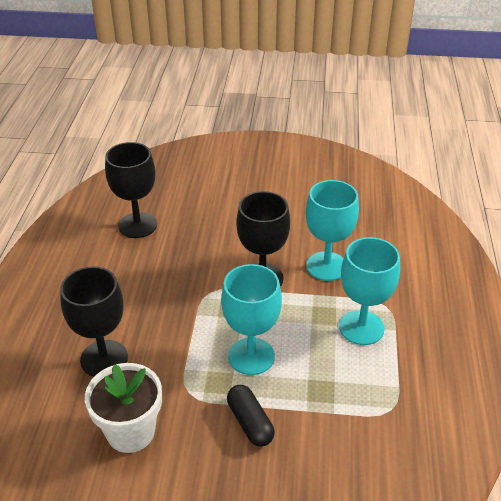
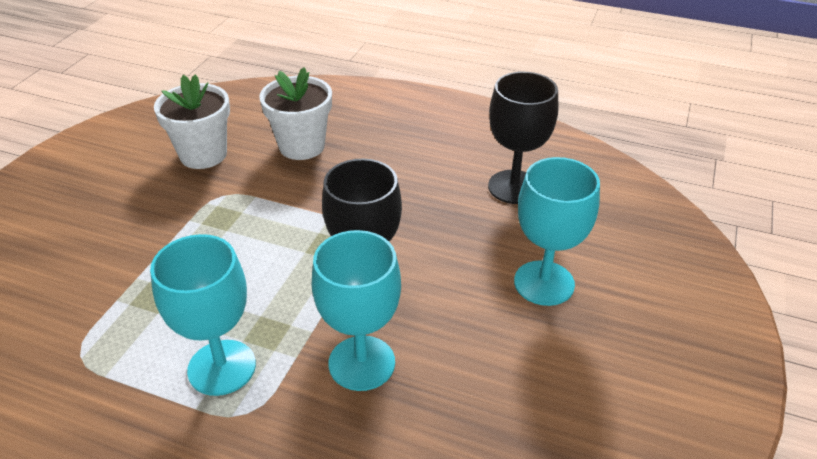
camera: 105 degrees right, 0 degrees up
black goblet [60,266,128,377] -> white flower pot [259,67,332,160]
turquoise goblet [221,264,282,375] -> turquoise goblet moved to [514,157,600,306]
black capsule [227,385,275,447] -> none

